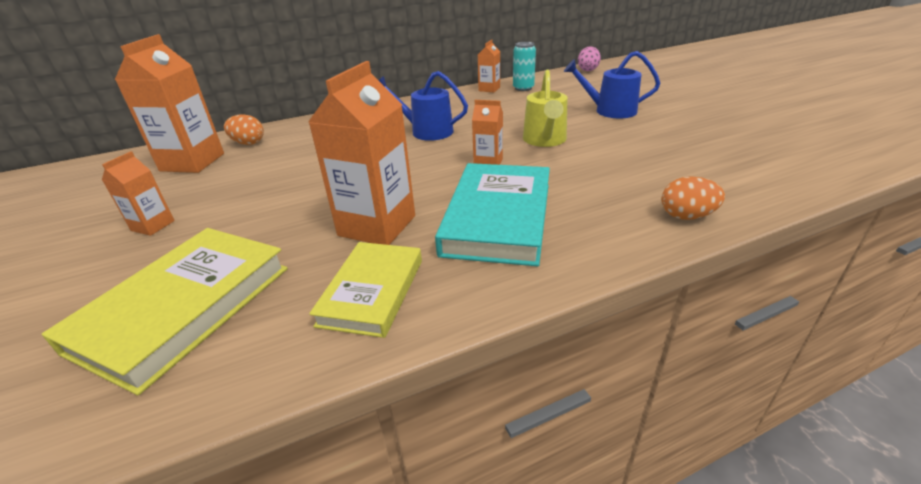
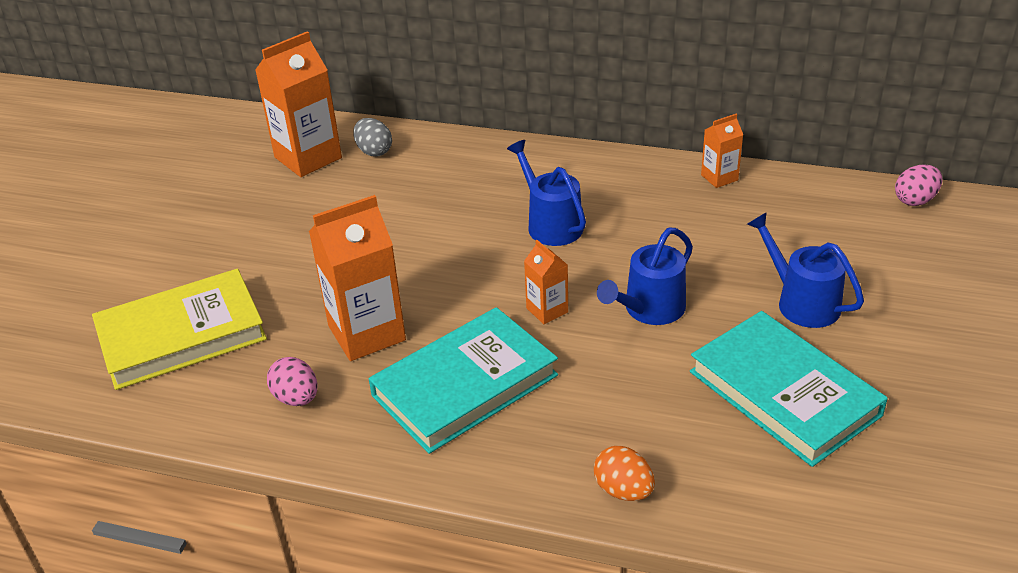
camera: 40 degrees right, 5 degrees up
orange carton [102,151,174,236] -> none
orange egg [224,114,264,145] -> grey egg [353,118,392,157]
yellow book [309,242,422,338] -> pink egg [267,357,317,406]
turquoise can [513,42,536,91] -> none
yellow watering can [523,69,568,147] -> blue watering can [597,228,693,325]
none -> turquoise book [690,311,888,467]

